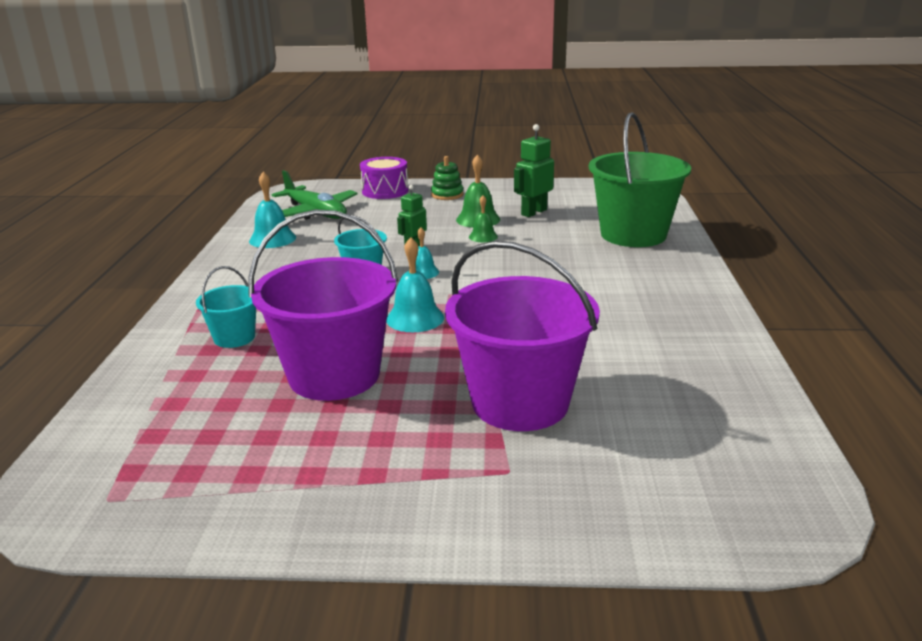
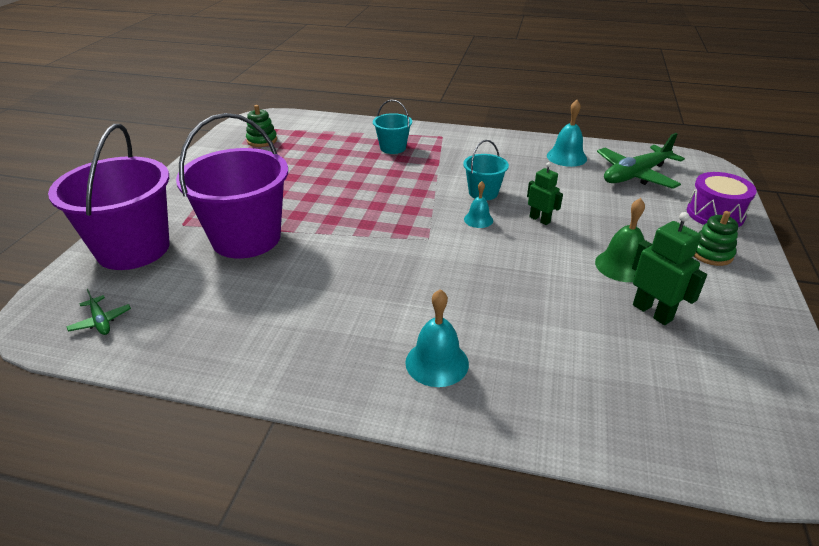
camera: 100 degrees right, 10 degrees up
purple bucket [248,209,398,401] -> purple bucket moved to [48,124,169,270]
turquoise bell [386,237,444,332] -> turquoise bell moved to [405,289,469,387]
green bell [469,195,498,242] -> none
green bucket [589,112,691,247] -> none
none -> green plane [66,289,131,335]
none -> green stacking toy [246,105,277,147]

